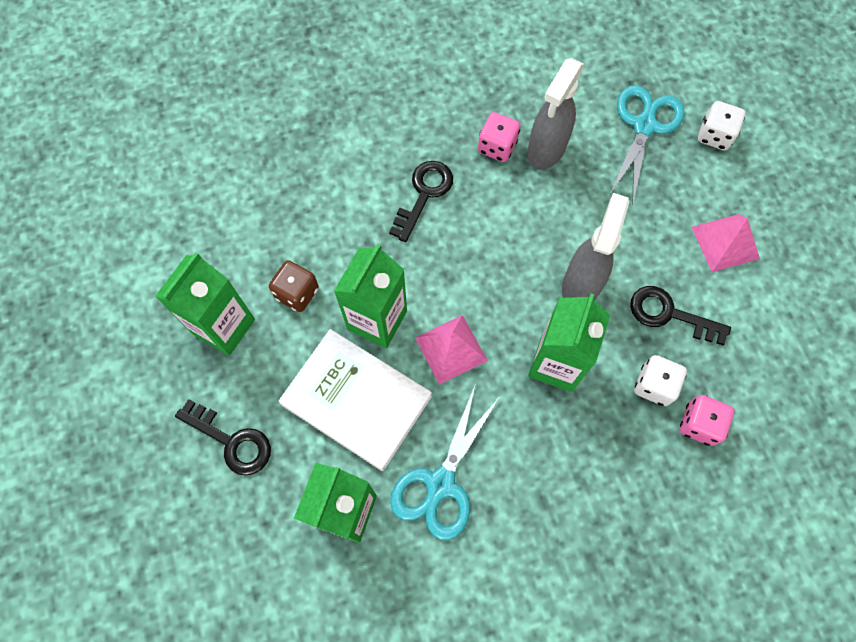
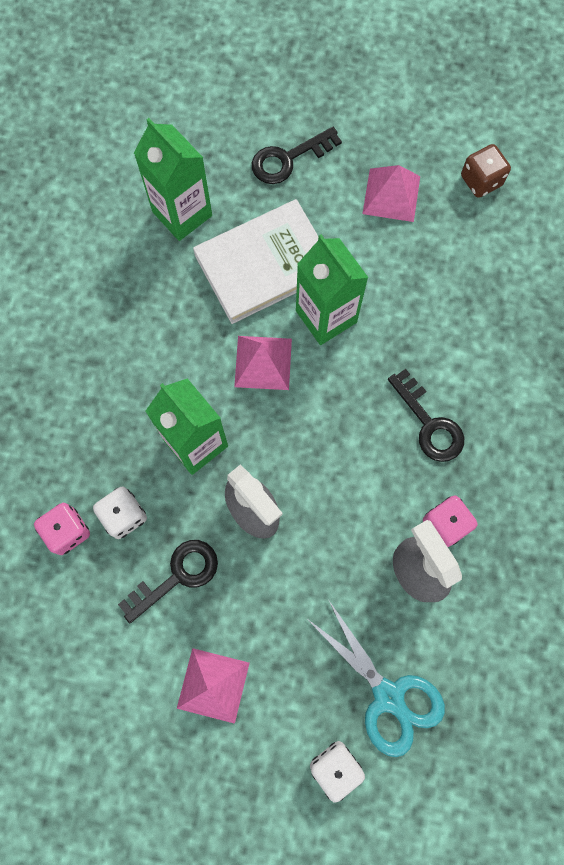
camera: 120 degrees right, 5 degrees up
green carton [155,252,255,356] -> pink pyramid [363,165,420,222]
brown dice [269,260,319,312] -> brown dice moved to [461,144,511,198]
turquoise scissors [390,386,499,541] -> none

